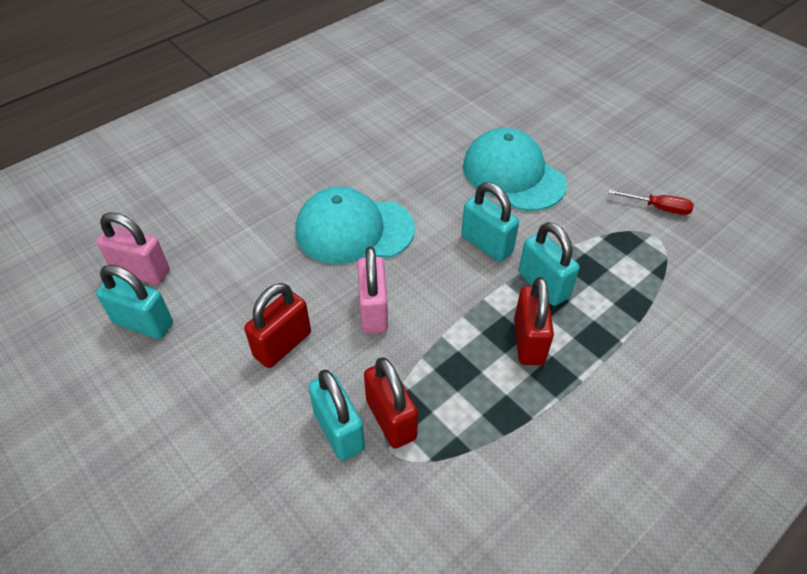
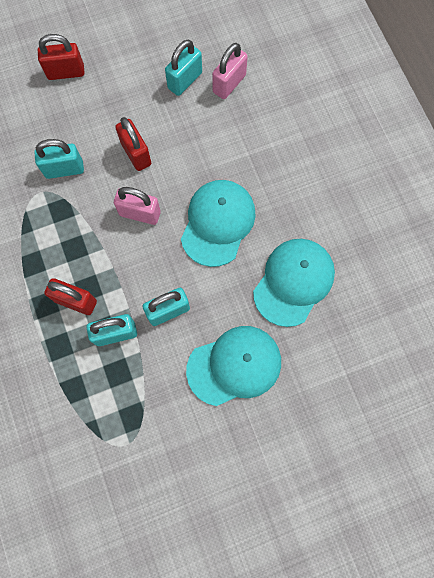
camera: 110 degrees right, 25 degrees up
red padlock [364,357,418,449] -> red padlock moved to [38,34,84,80]
red screwdriver [608,190,694,215] -> none
none -> turquoise cap [253,239,335,327]

